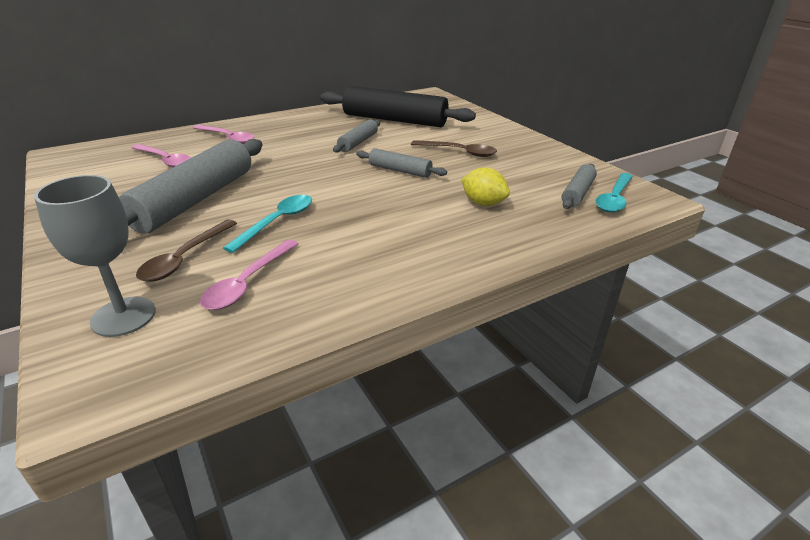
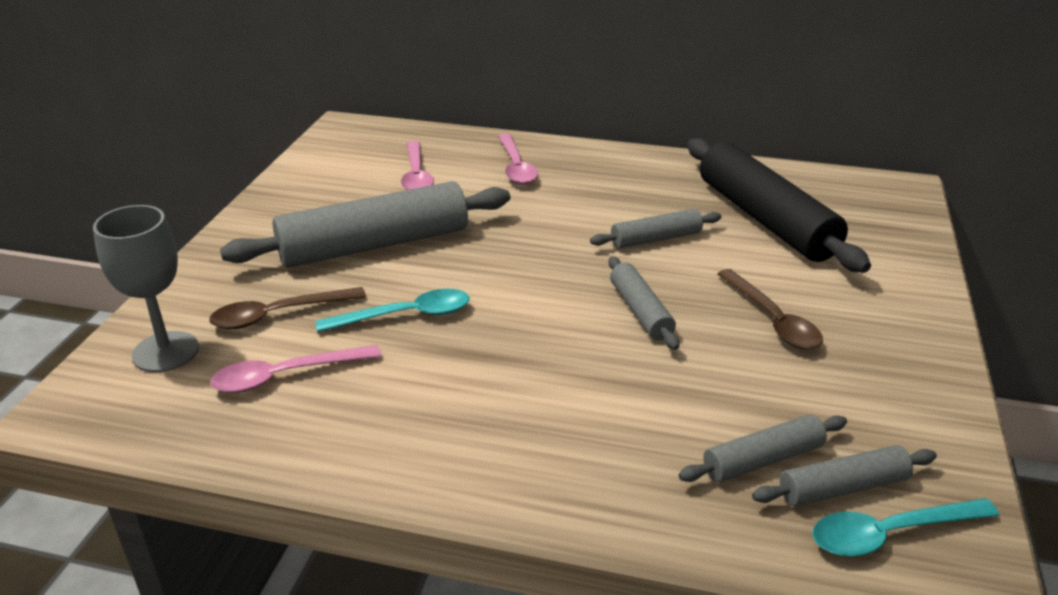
camera: 45 degrees right, 0 degrees up
yellow lemon [461,167,510,206] -> none
none -> grey rolling pin [678,414,847,482]

